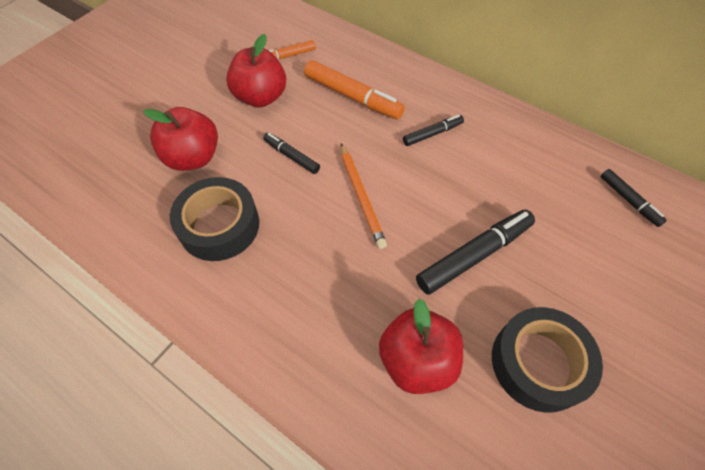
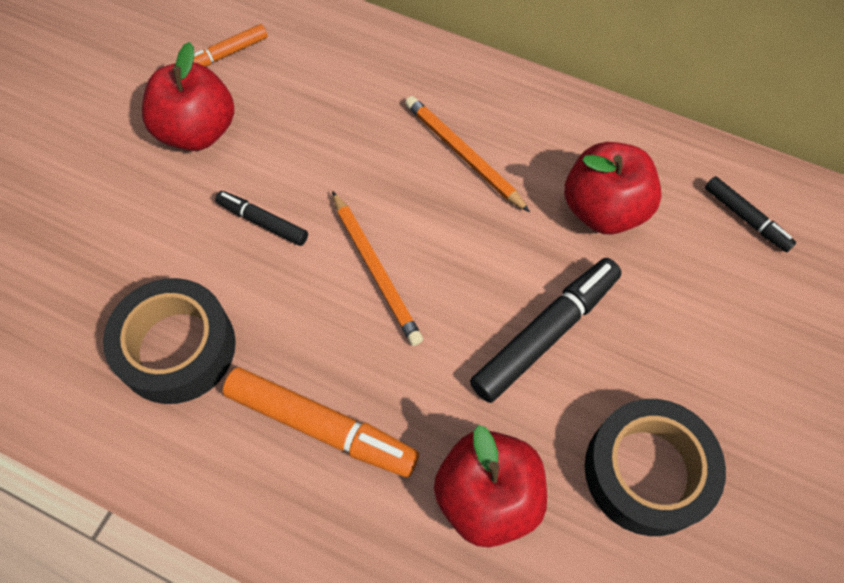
camera: 10 degrees left, 5 degrees up
red apple [143,107,218,171] -> red apple moved to [564,142,661,234]
orange marker [304,60,405,119] -> orange marker moved to [223,367,419,477]
black marker [403,115,464,146] -> orange pencil [405,96,530,212]

